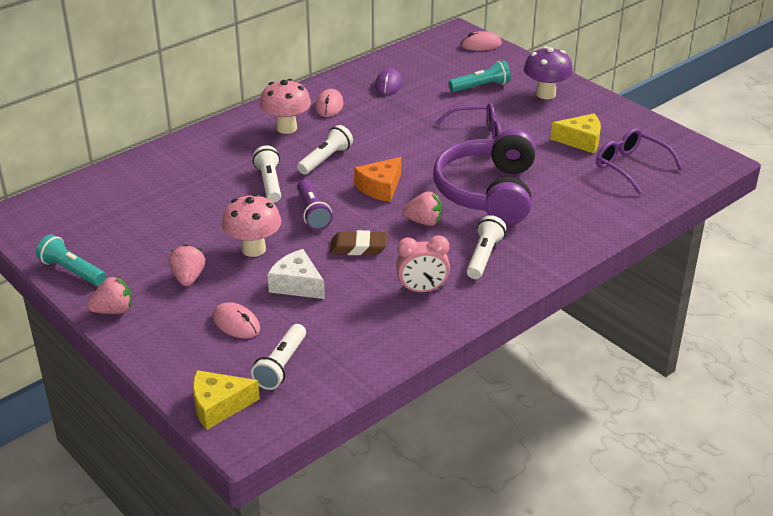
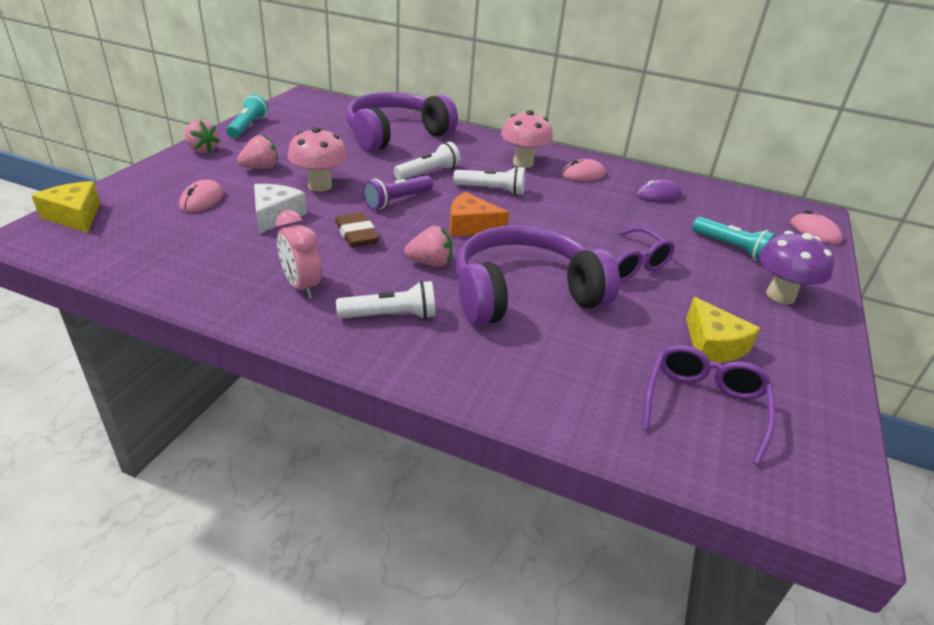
camera: 60 degrees right, 0 degrees up
white flashlight [251,324,306,390] -> none
pink strawberry [402,191,442,226] -> pink strawberry turned 75 degrees counterclockwise [404,226,452,267]
none -> purple headphones [346,92,458,152]

